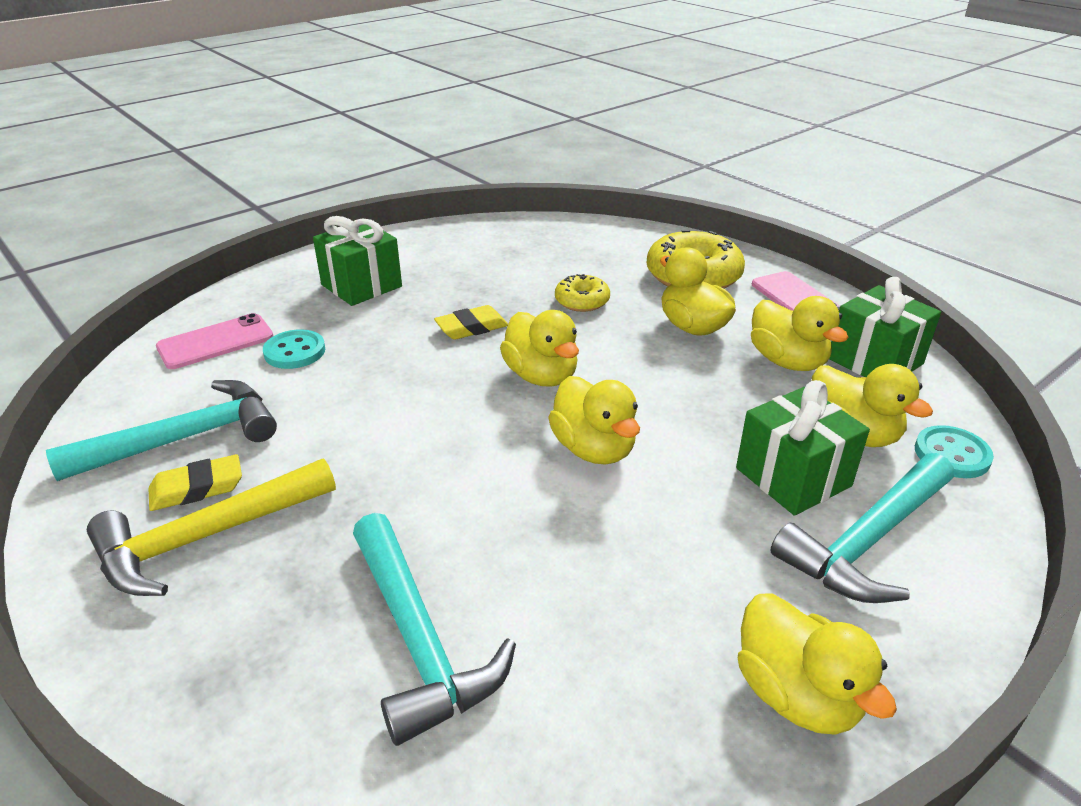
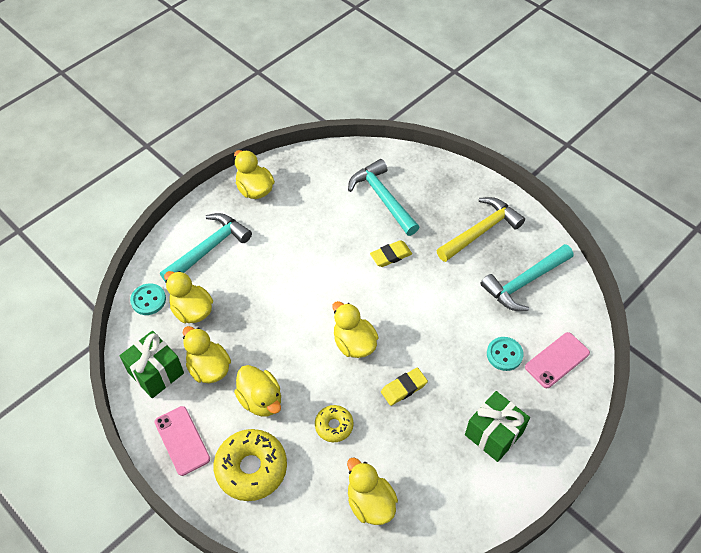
camera: 175 degrees right, 20 degrees up
yellow eraser [149,454,242,511] -> yellow eraser moved to [370,240,412,267]
yellow duck [548,376,640,465] -> yellow duck moved to [347,457,398,525]
green gift [736,380,870,516] -> none

